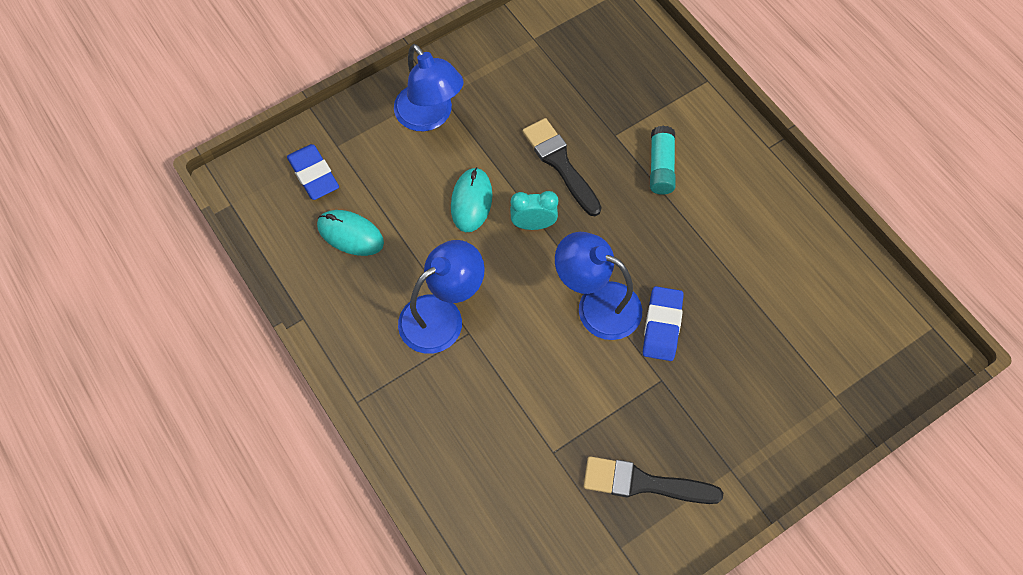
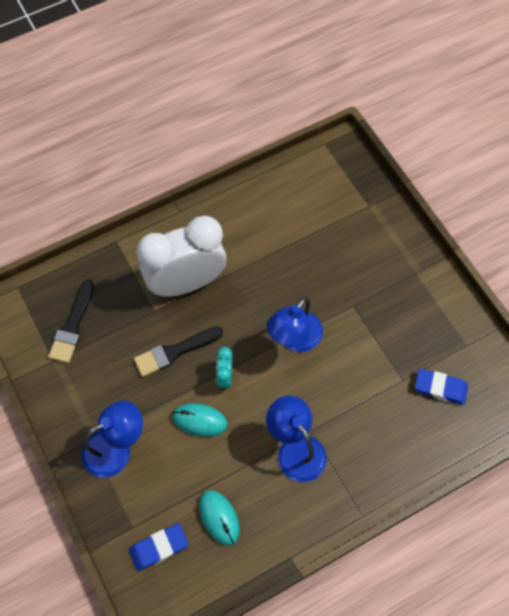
camera: 85 degrees left, 0 degrees up
turquoise mouse [317,210,384,256] -> turquoise mouse turned 60 degrees counterclockwise [199,490,240,546]
black brush [583,456,723,504] -> black brush moved to [48,279,94,363]
blue eraser [643,286,684,361] -> blue eraser moved to [415,369,468,405]
turquoise glue stick [650,126,675,195] -> white clock [136,216,227,297]

